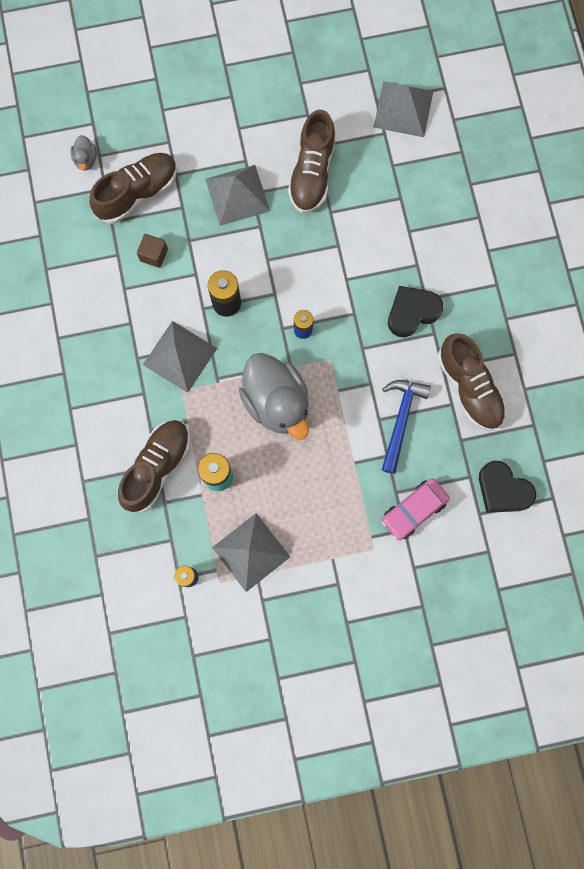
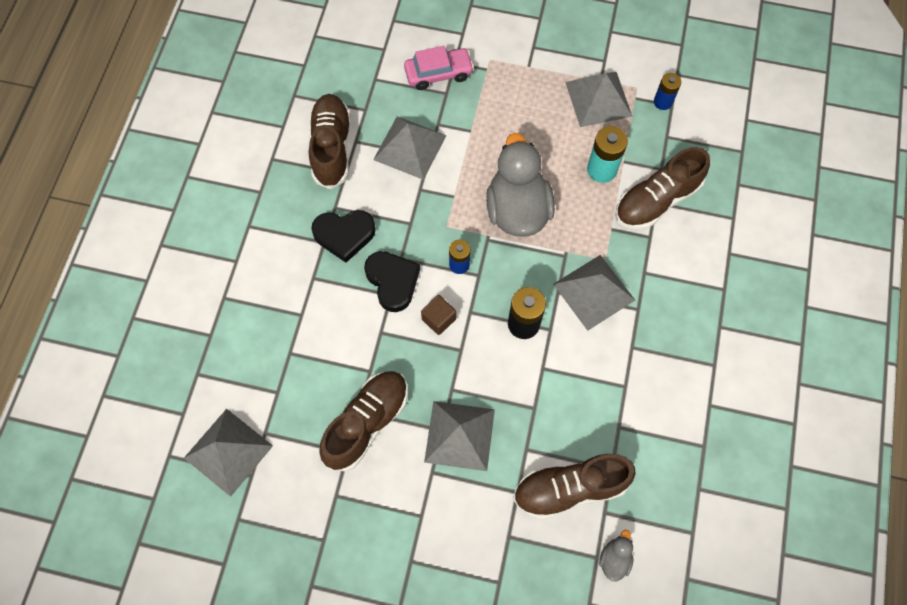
camera: 155 degrees left, 10 degrees down
brown cube [137,234,168,268] -> brown cube moved to [421,295,456,335]
blue hammer [382,380,431,474] -> grey pyramid [373,116,447,180]
black heart [479,461,536,513] -> black heart moved to [364,251,420,312]

